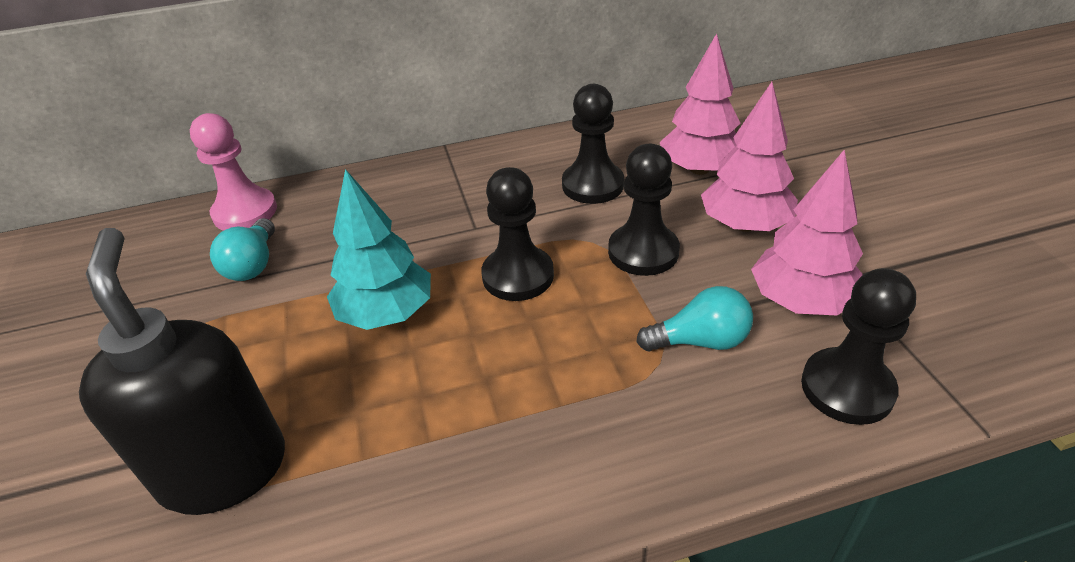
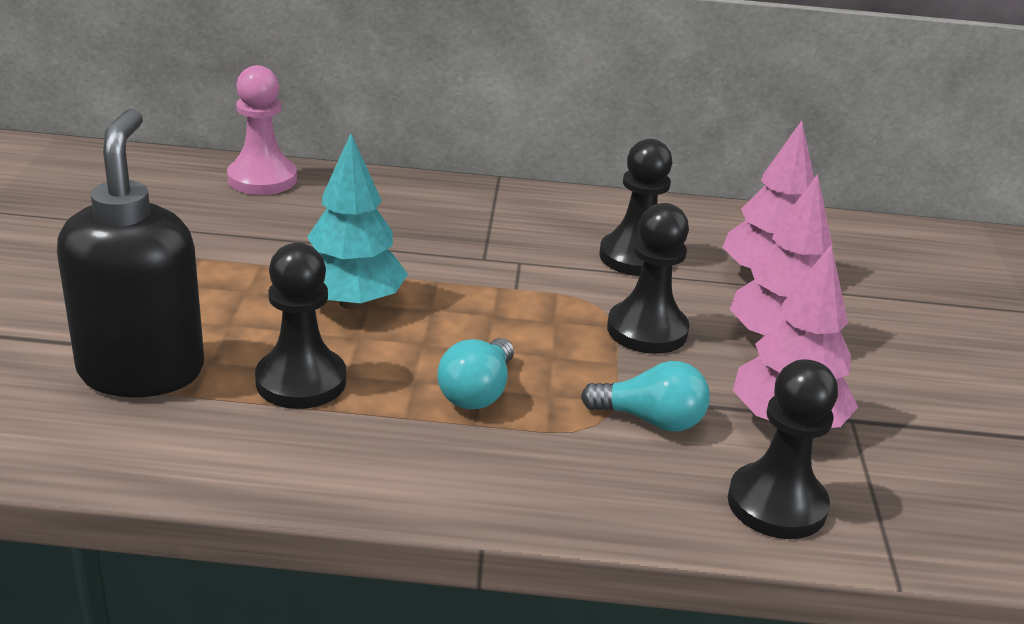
camera: 15 degrees right, 10 degrees down
turquoise light bulb [210,218,275,281] -> turquoise light bulb moved to [437,338,514,409]
black pawn [481,167,554,301] -> black pawn moved to [255,243,346,409]

